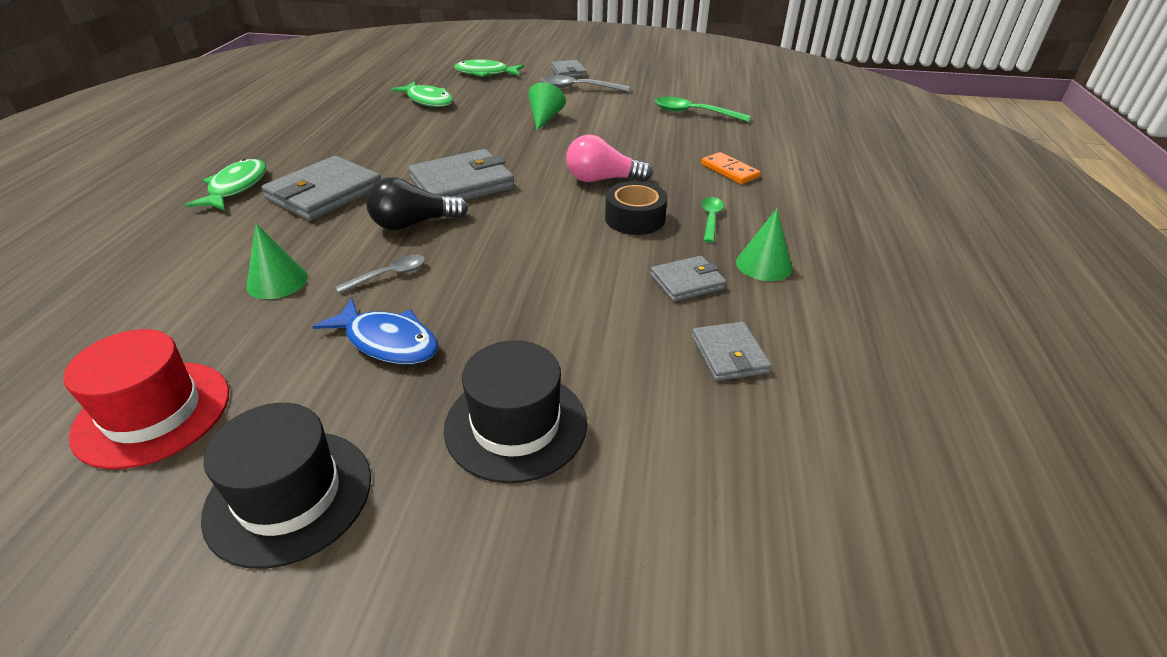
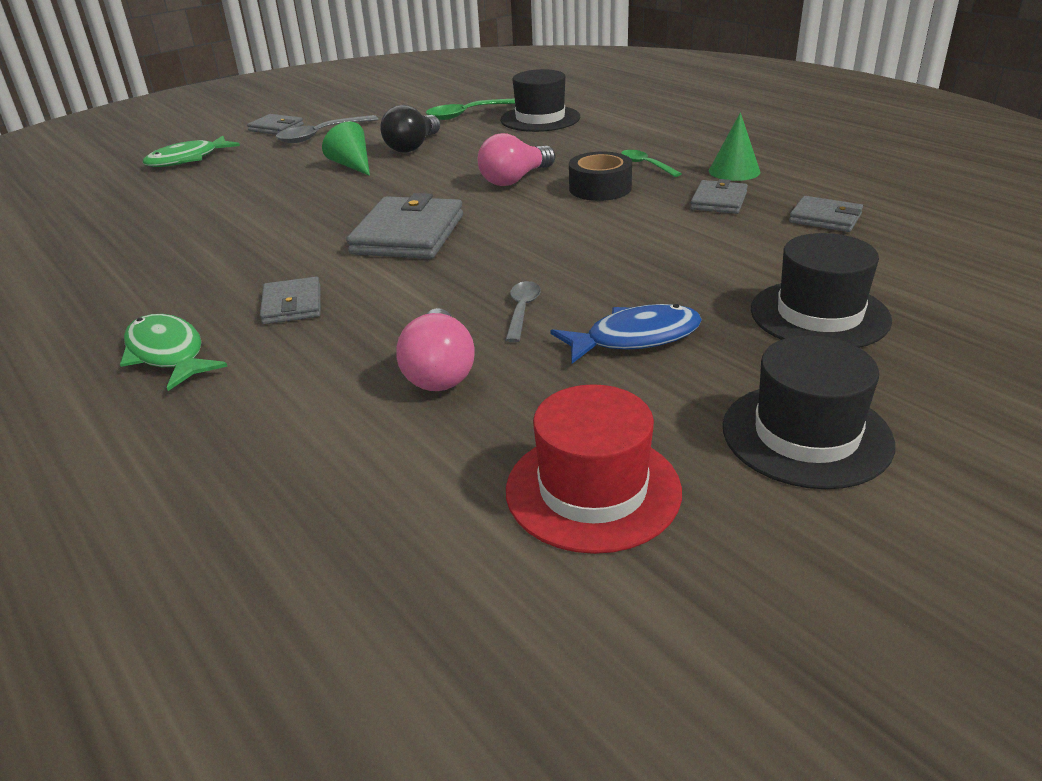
camera: 45 degrees left, 5 degrees down
green cone [246,223,308,299] -> pink light bulb [396,308,475,391]
grey wallet [262,156,381,221] -> grey wallet [260,277,320,324], size x0.56
black light bulb [366,177,468,230] -> black light bulb moved to [380,105,440,153]
green fish [391,81,453,107] -> none
orange domino [701,152,760,184] -> none
none -> black hat [500,69,580,132]

